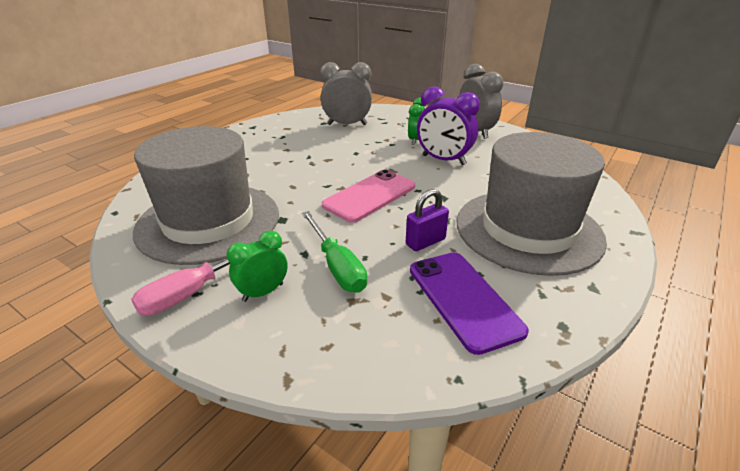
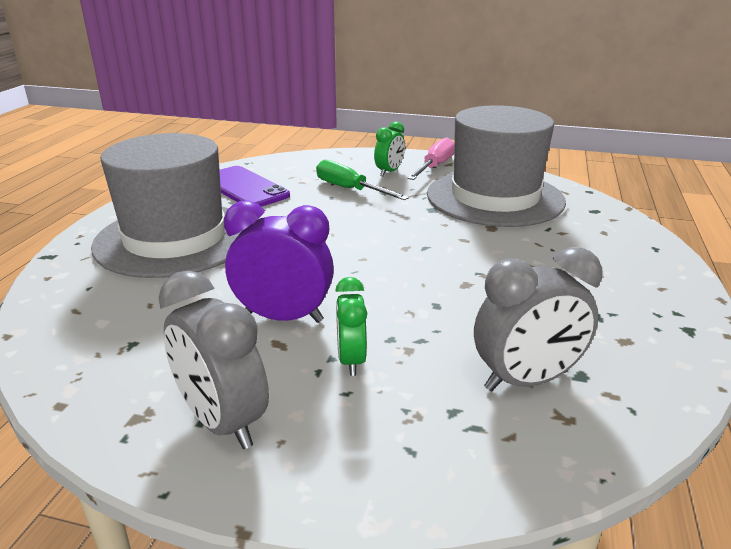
camera: 160 degrees right, 5 degrees down
pink phone [322,170,415,223] -> none
purple padlock [406,189,449,251] -> none

